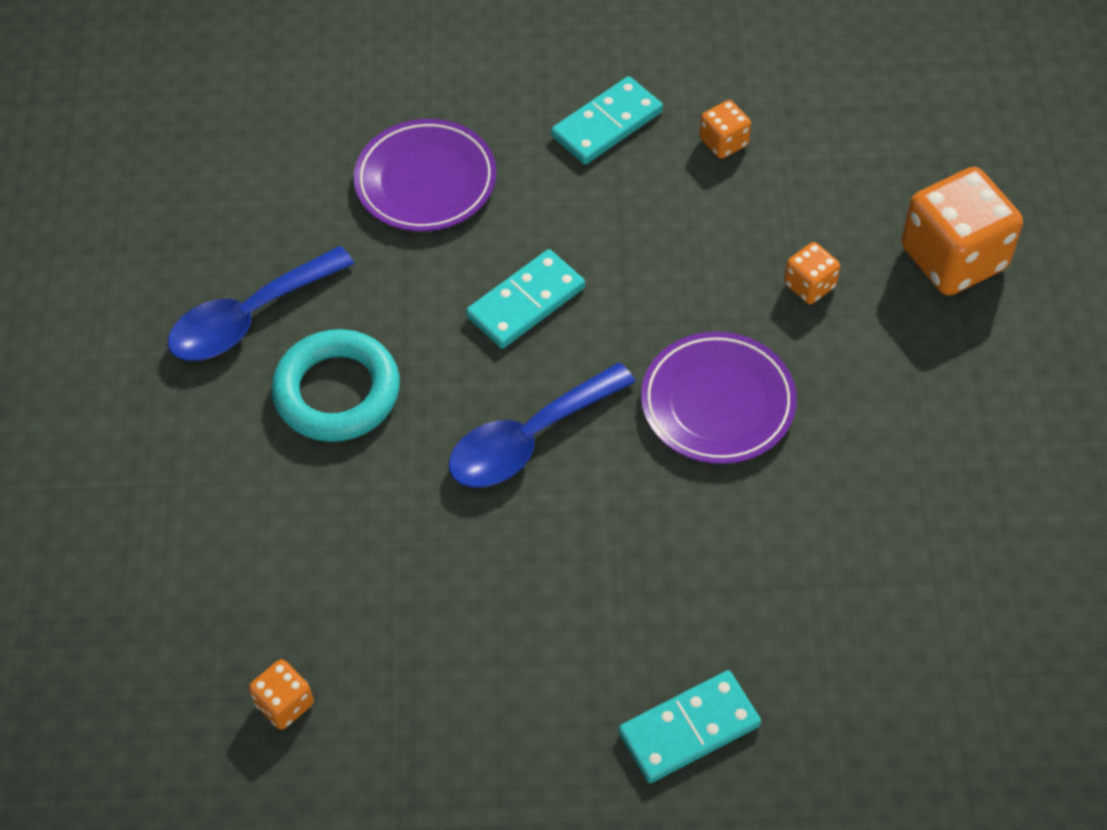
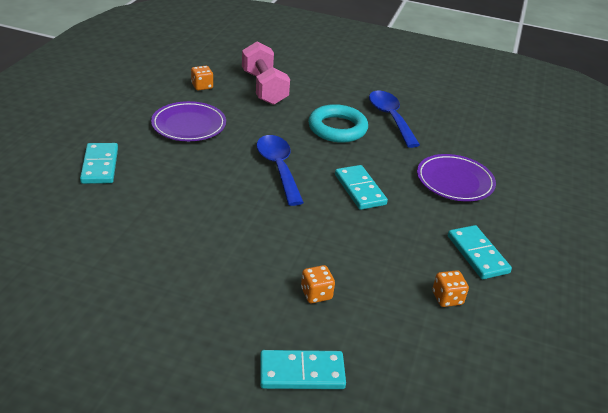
camera: 105 degrees right, 20 degrees down
purple plate [641,331,797,464] -> purple plate moved to [151,101,226,141]
orange dice [901,167,1023,296] -> turquoise domino [260,350,346,389]
none -> pink dumbbell [242,42,290,105]

